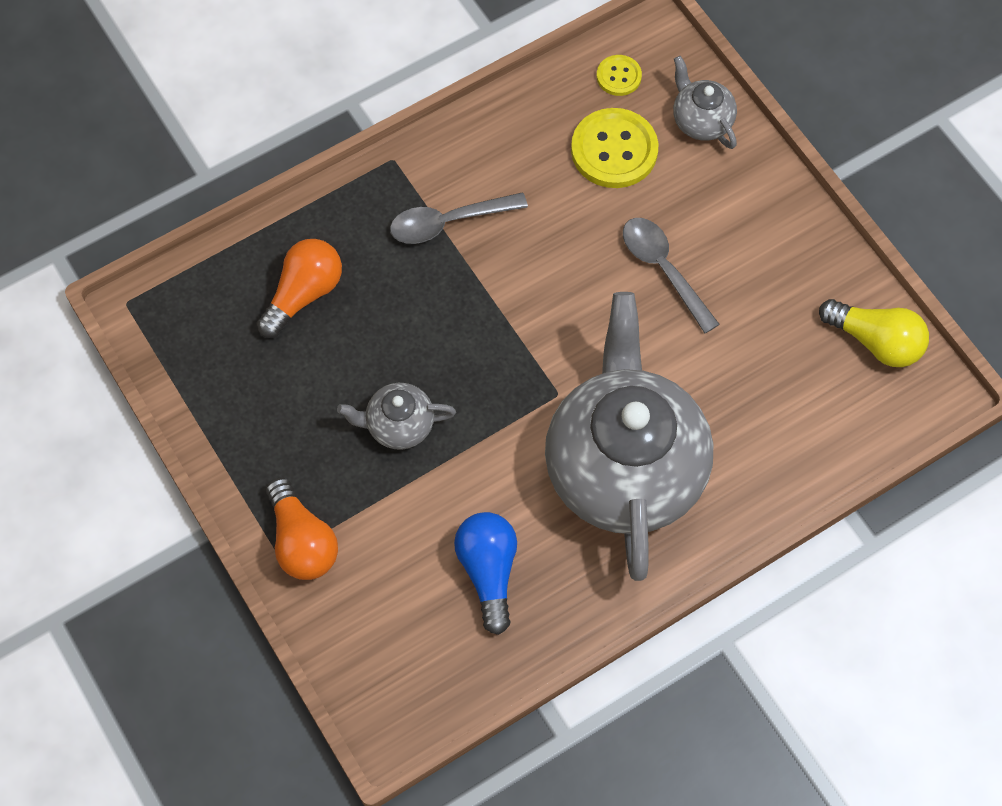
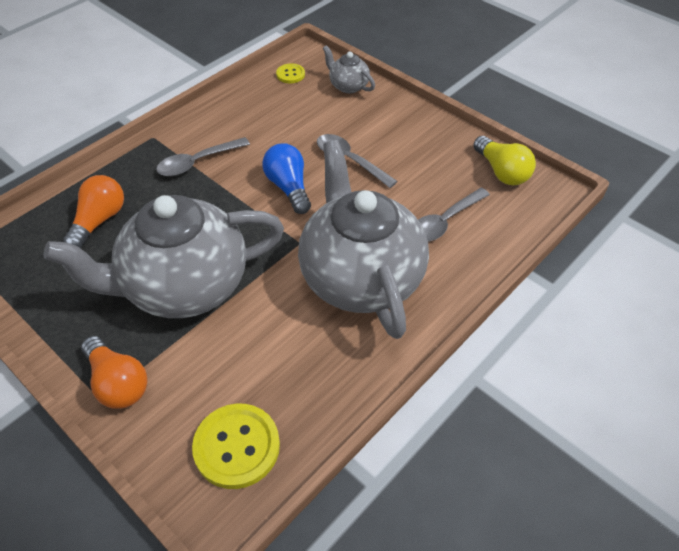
camera: 15 degrees left, 15 degrees down
grey teapot [337,383,456,450] -> grey teapot [44,195,284,318], size x2.38
blue light bulb [454,512,517,635] -> blue light bulb moved to [262,143,311,214]
yellow button [571,108,658,188] -> yellow button moved to [192,403,280,489]
yellow light bulb [819,299,929,367] -> yellow light bulb turned 45 degrees clockwise [473,136,536,185]
none -> grey spoon [418,188,490,242]

